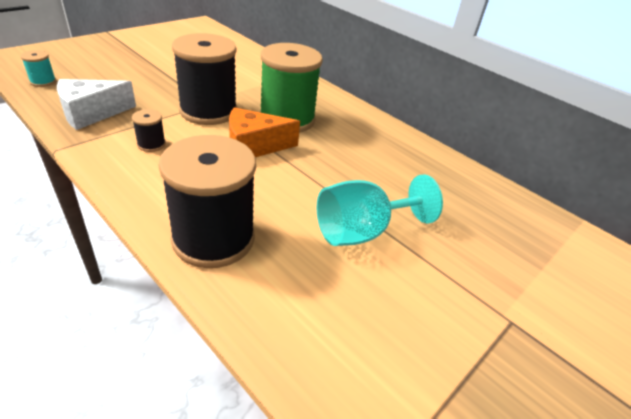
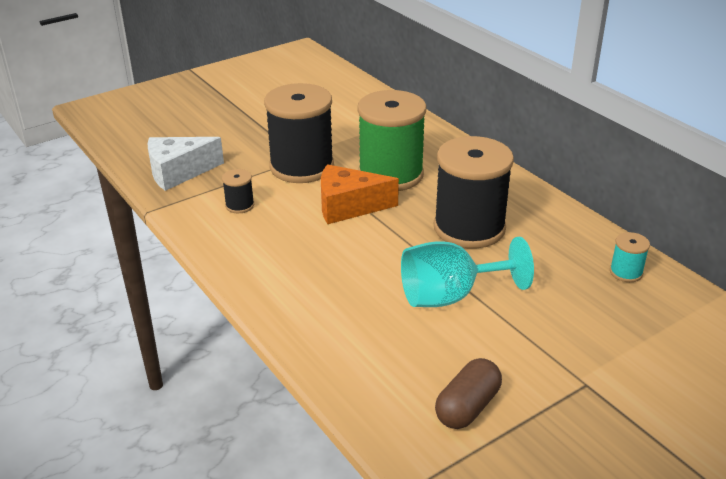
camera: 15 degrees right, 5 degrees down
turquoise spool [21,50,56,87] -> turquoise spool moved to [610,232,650,282]
black spool [159,135,256,268] -> black spool moved to [434,136,514,248]
none -> brown capsule [435,358,502,429]

